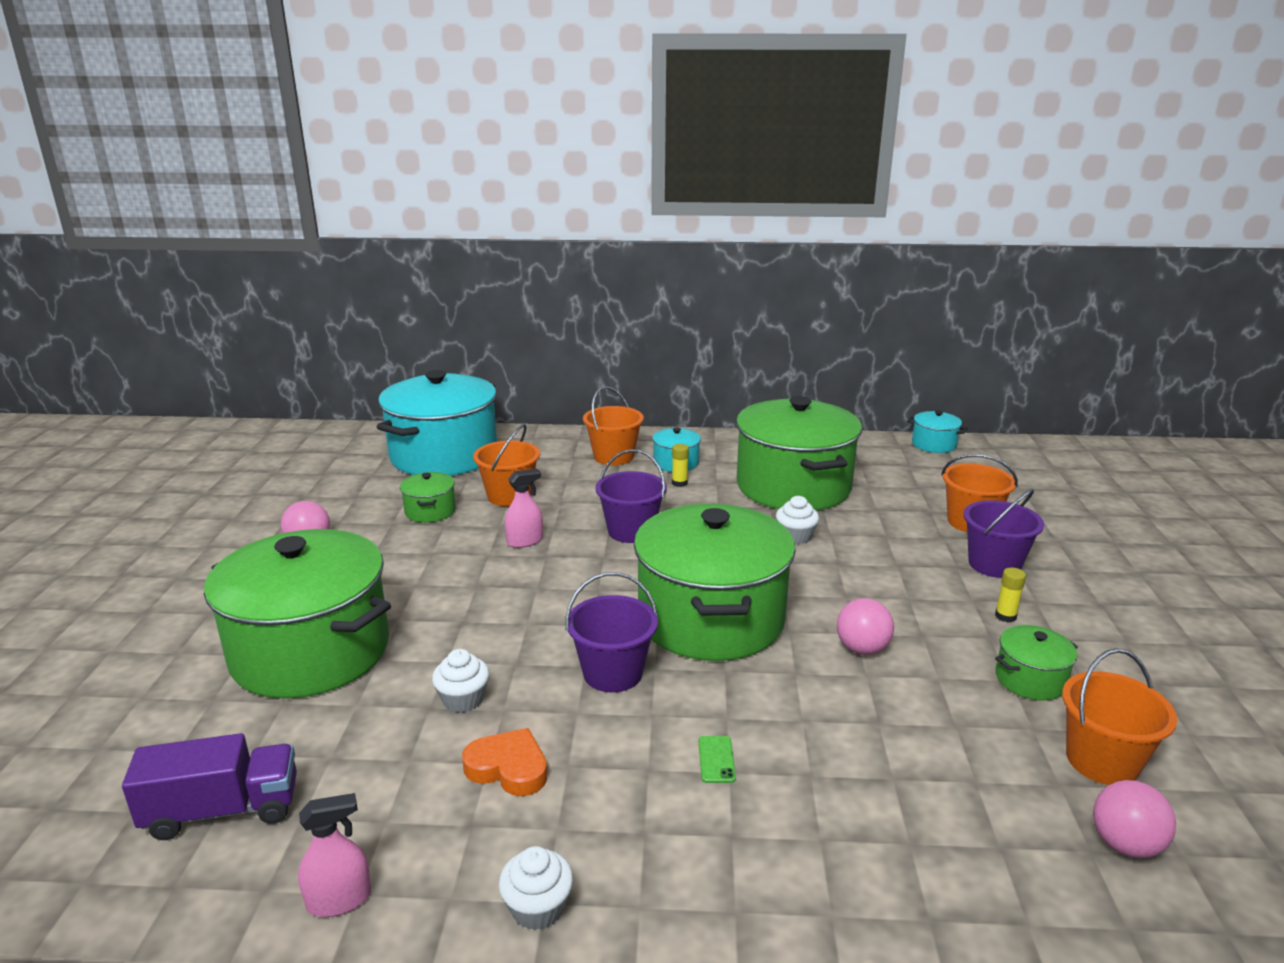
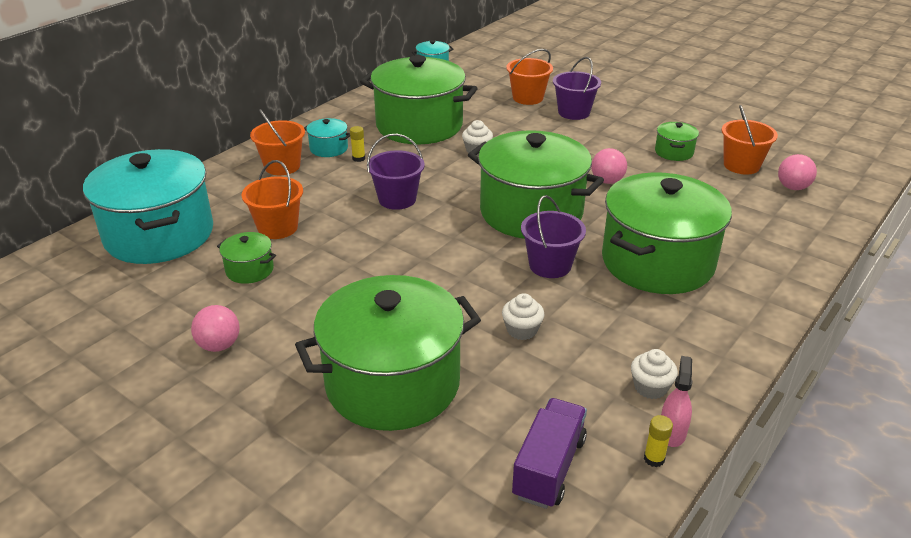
camera: 55 degrees left, 10 degrees up
orange heart [462,728,547,796] -> none
white cupcake [499,846,573,930] -> white cupcake moved to [631,349,678,399]
pink spray bottle [505,469,543,548] -> none
green phone [698,736,736,783] -> green pot [602,172,732,294]
yellow glue stick [995,567,1026,622] -> yellow glue stick moved to [644,415,673,467]

